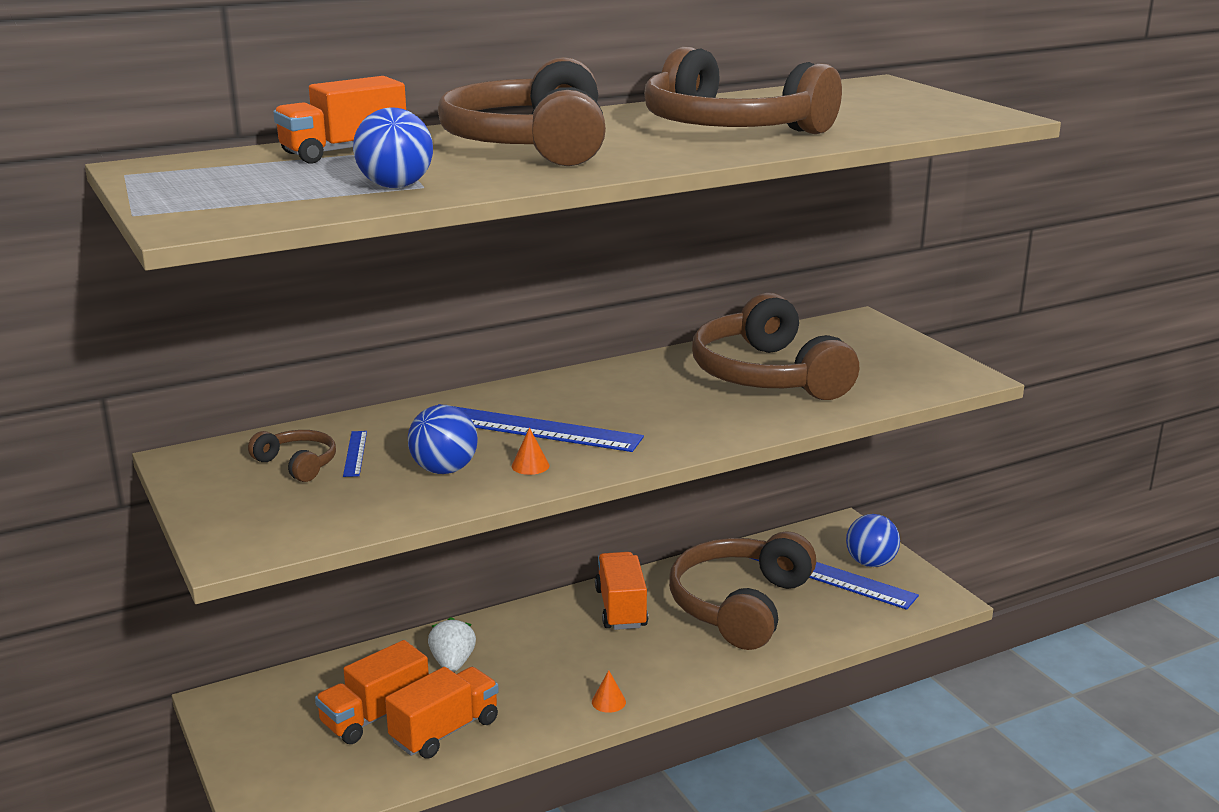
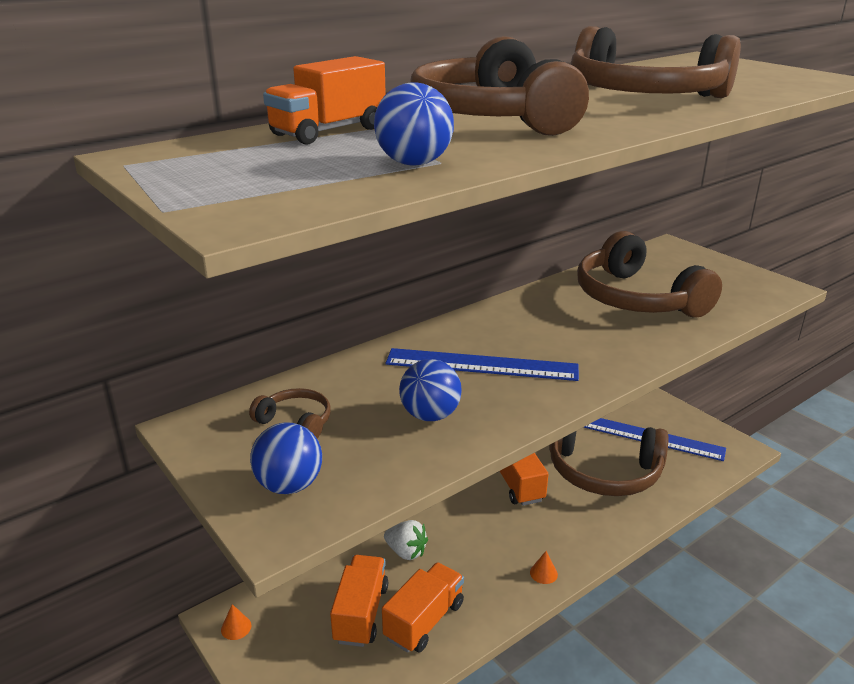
camera: 10 degrees left, 5 degrees up
orange truck [315,640,429,744] -> orange truck turned 150 degrees clockwise [330,555,388,647]
blue ruler [343,431,367,477] -> none
white strawberry [428,617,476,672] -> white strawberry turned 135 degrees clockwise [384,520,428,560]
orange cone [512,428,549,475] -> orange cone moved to [221,604,251,640]
brown headphones [669,531,816,650] -> brown headphones turned 90 degrees counterclockwise [549,427,669,496]
blue ball [846,514,900,567] -> blue ball moved to [250,422,322,494]

